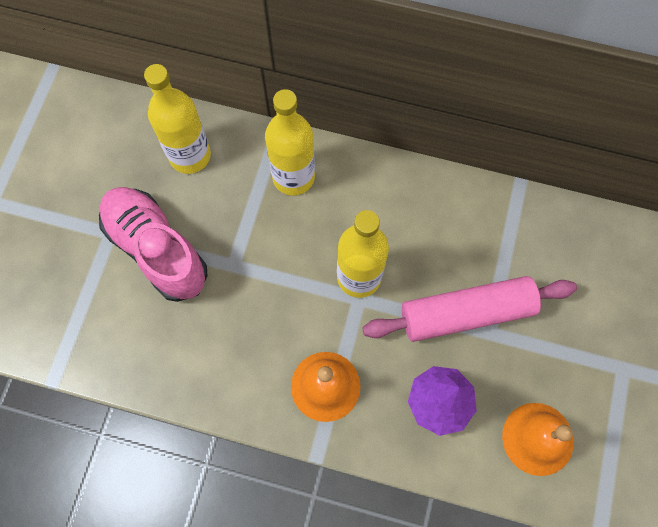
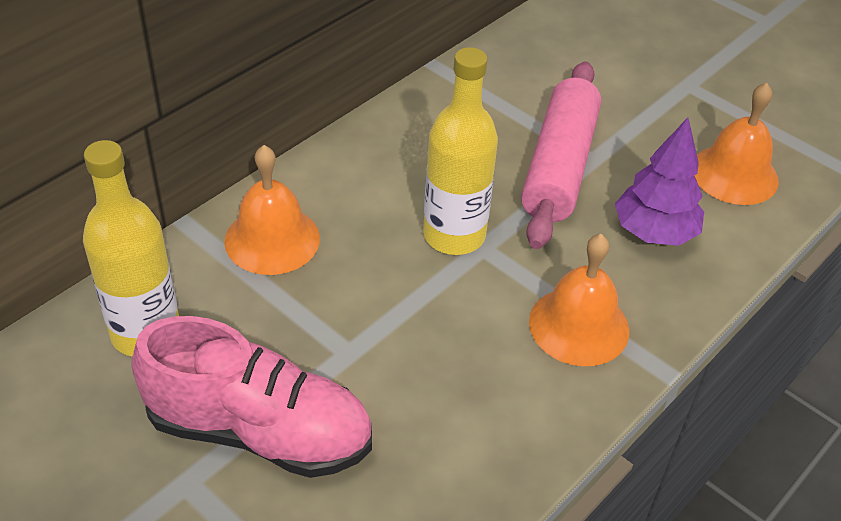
camera: 65 degrees left, 25 degrees down
pink shoe [99,187,207,302] -> pink shoe turned 150 degrees counterclockwise [132,316,372,478]
yellow bottle [265,89,315,196] -> orange bell [224,145,320,275]

